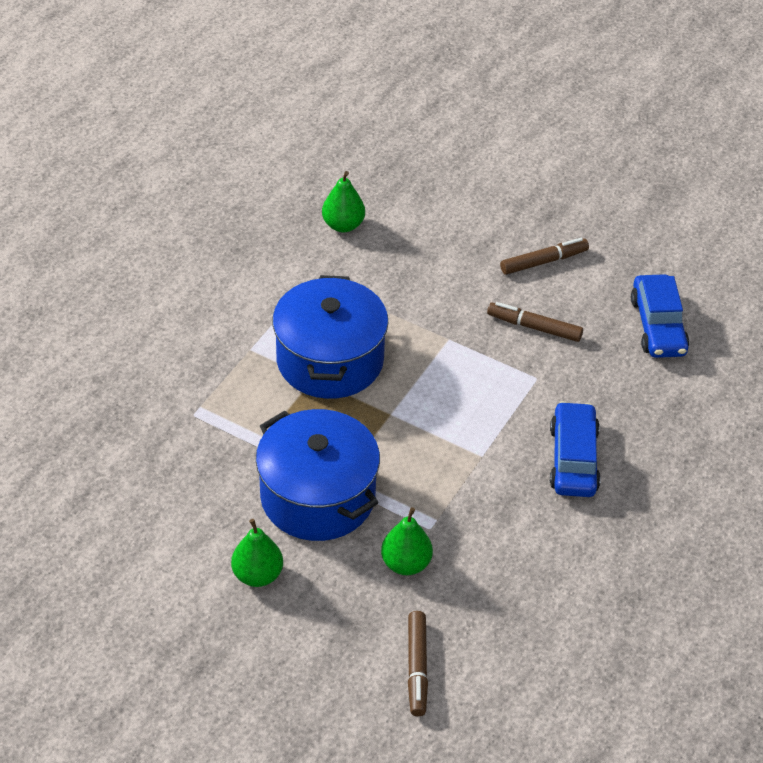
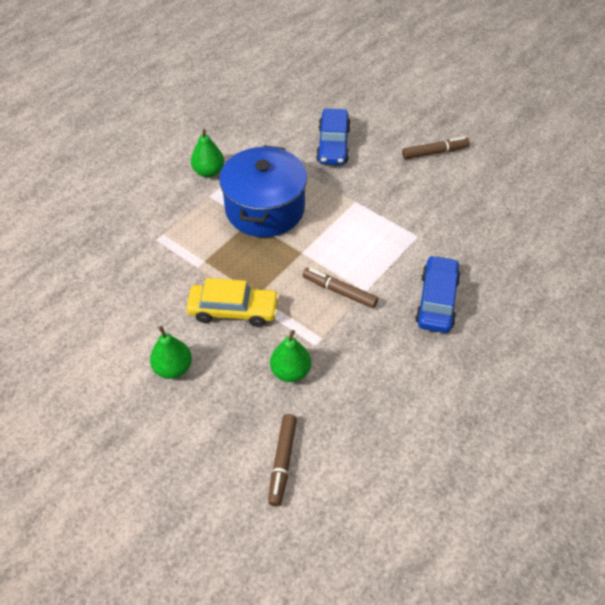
camera: 10 degrees right, 5 degrees up
blue pot [256,409,380,541] -> yellow car [186,278,279,327]
green pear [322,171,365,232] -> green pear moved to [191,129,224,177]
brown marker [487,302,583,342] -> brown marker moved to [302,268,378,308]
blue car [631,274,689,358] -> blue car moved to [316,108,351,165]

